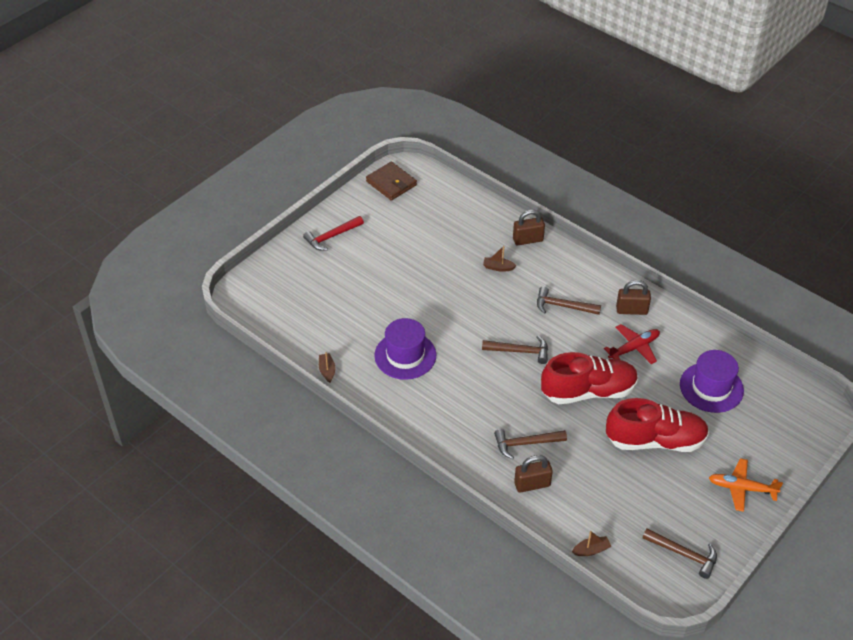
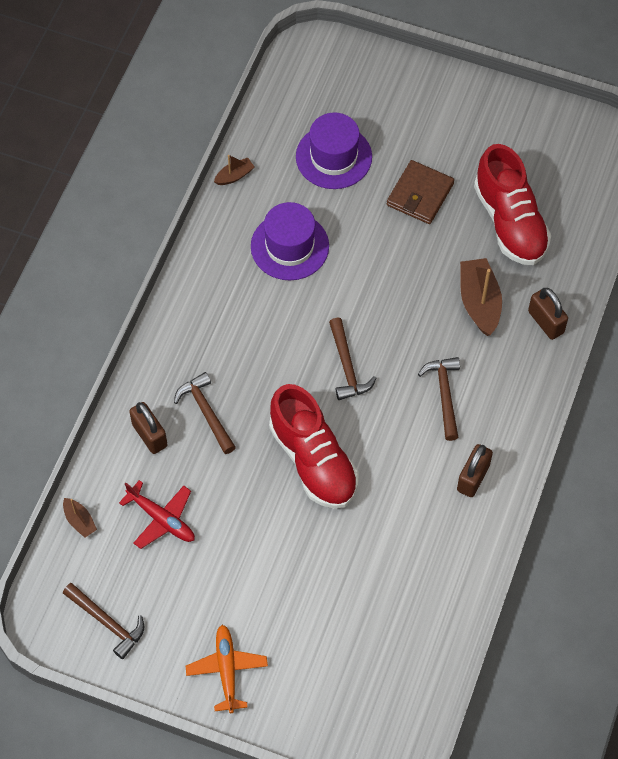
camera: 70 degrees right, 15 degrees up
red hammer [303,216,364,251] -> none
brown wallet [366,162,417,201] -> brown wallet moved to [387,160,454,224]
brown boat [483,246,517,272] -> brown boat [460,258,502,336], size x1.91
red plane [604,324,660,364] -> red plane moved to [119,480,195,549]
red shoe [606,398,709,452] -> red shoe moved to [474,144,551,265]
brown padlock [616,280,651,315] -> brown padlock turned 45 degrees clockwise [457,444,493,497]
brown hammer [642,528,717,579] -> brown hammer turned 60 degrees counterclockwise [63,583,144,659]
purple hat [680,350,744,413] -> purple hat moved to [296,112,372,189]

